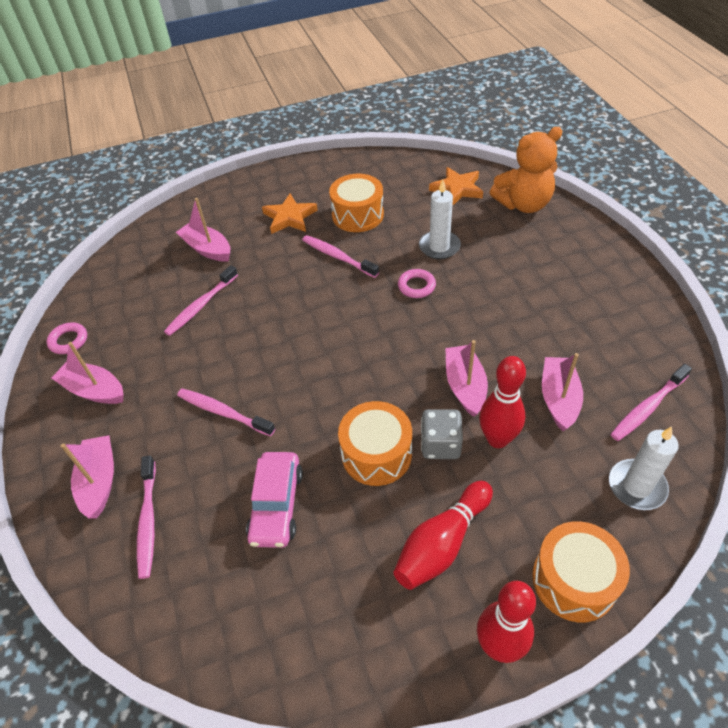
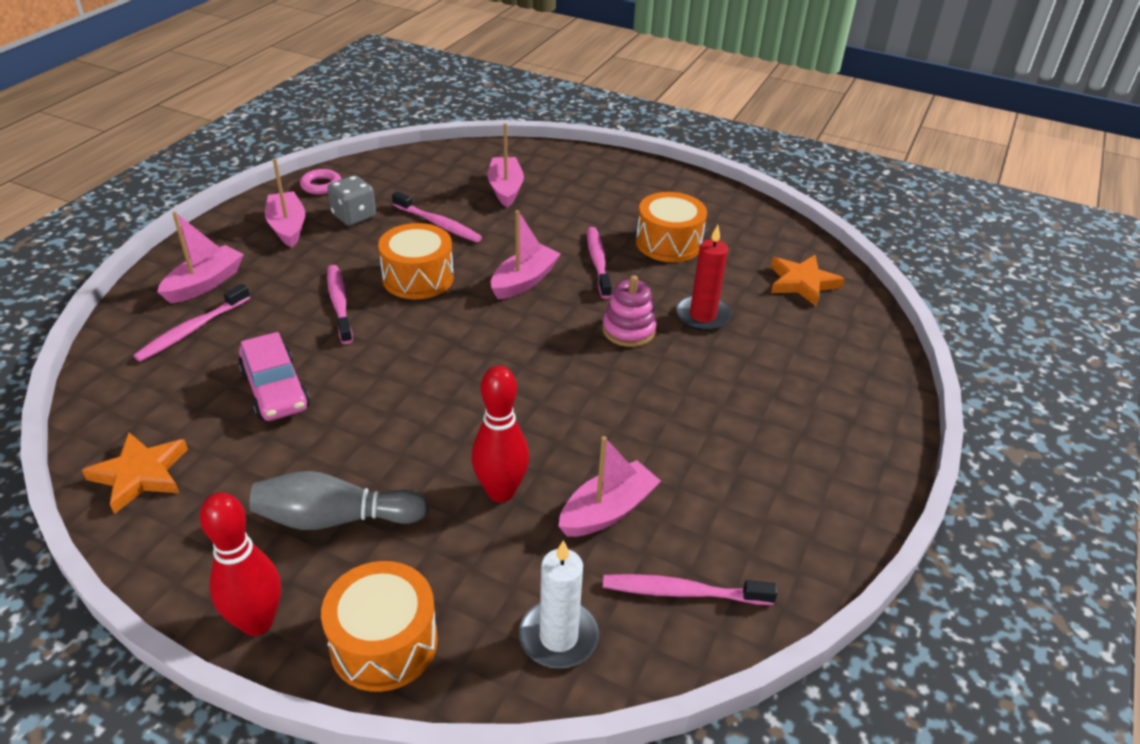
camera: 40 degrees right, 10 degrees down
pink toothbrush [164,265,238,336] -> pink toothbrush turned 135 degrees counterclockwise [392,192,482,242]
pink car [246,452,303,548] -> pink car turned 75 degrees counterclockwise [238,332,310,421]
orange star [262,193,317,234] -> orange star moved to [82,432,188,514]
orange drum [338,401,412,486] -> orange drum moved to [378,223,454,299]
red bowling pin [394,481,493,590] -> grey bowling pin [250,471,429,530]
pink ring [398,269,436,298] -> pink stacking toy [602,275,657,347]
white candle [419,180,461,259] -> red candle [676,225,732,331]
grey dice [421,409,463,459] -> grey dice moved to [327,175,376,226]
pink boat [445,340,488,417] -> pink boat moved to [491,210,561,299]
orange teddy bear [490,127,562,213] -> none

